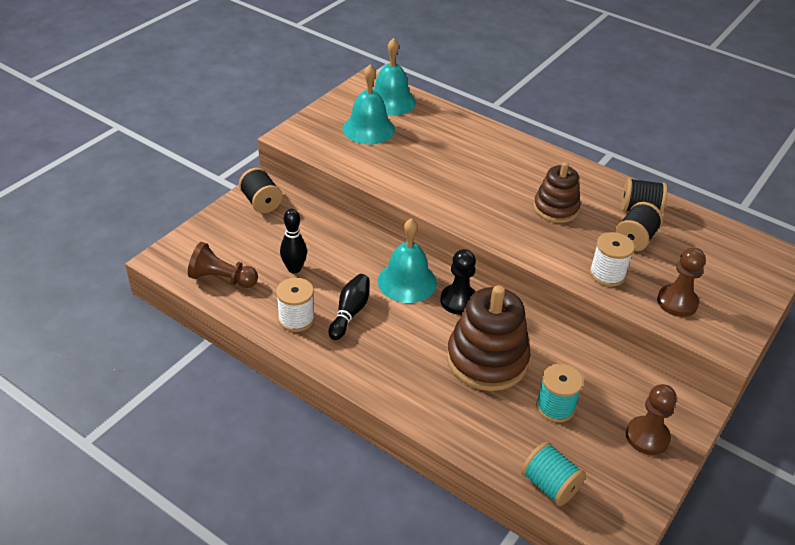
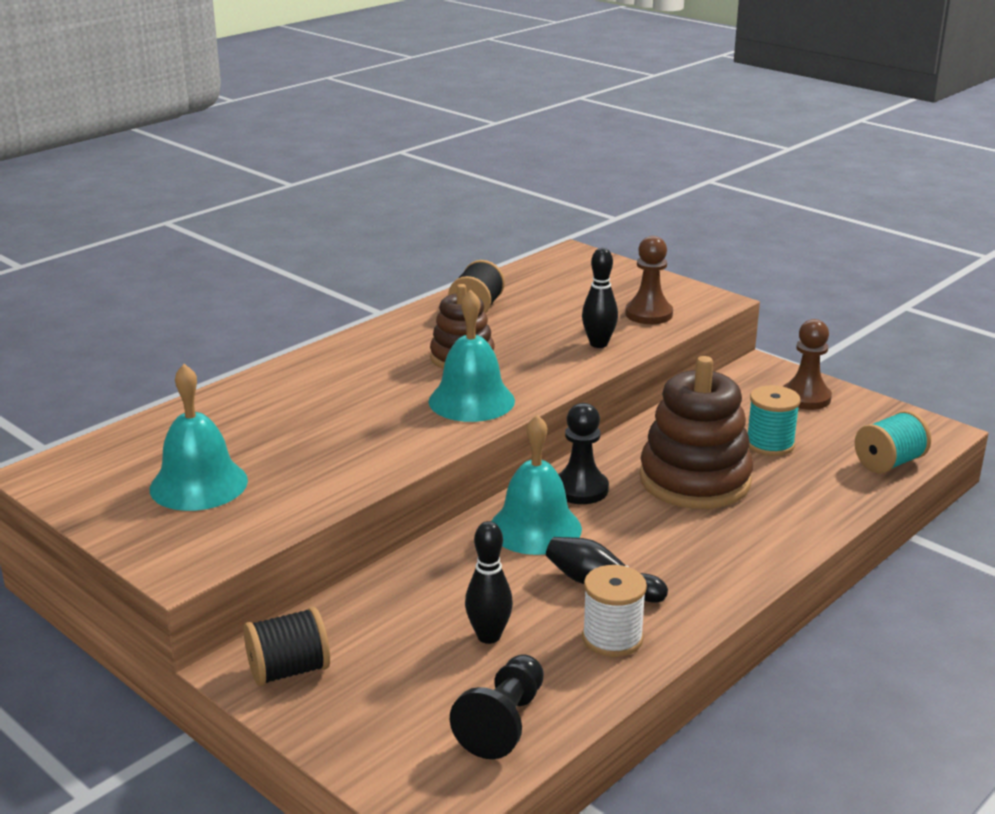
camera: 80 degrees left, 15 degrees down
brown pawn [188,242,258,288] -> black pawn [450,654,544,759]
turquoise bell [374,38,416,115] -> turquoise bell moved to [428,289,515,422]
white spool [589,232,635,287] -> black bowling pin [582,248,618,348]
black spool [615,202,663,251] -> none

